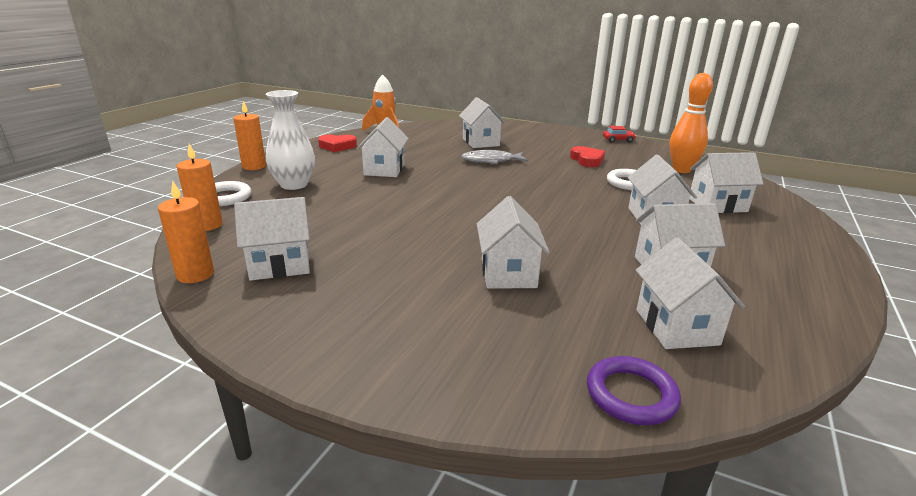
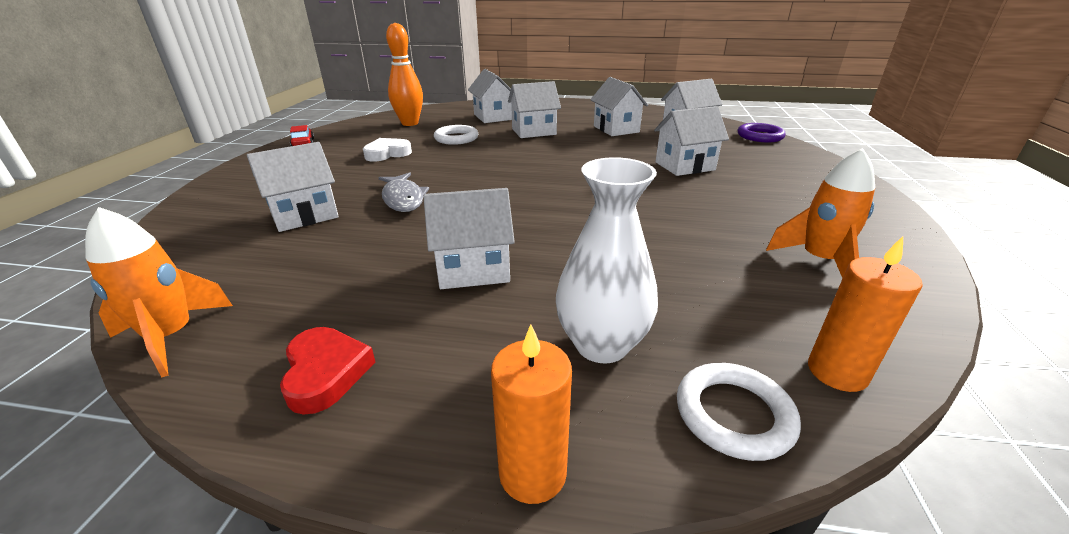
camera: 105 degrees left, 5 degrees up
orange candle [158,181,214,283] -> none
white house [234,197,310,281] -> orange rocket [766,148,875,278]
red heart [570,146,605,167] -> white heart [363,138,412,162]

